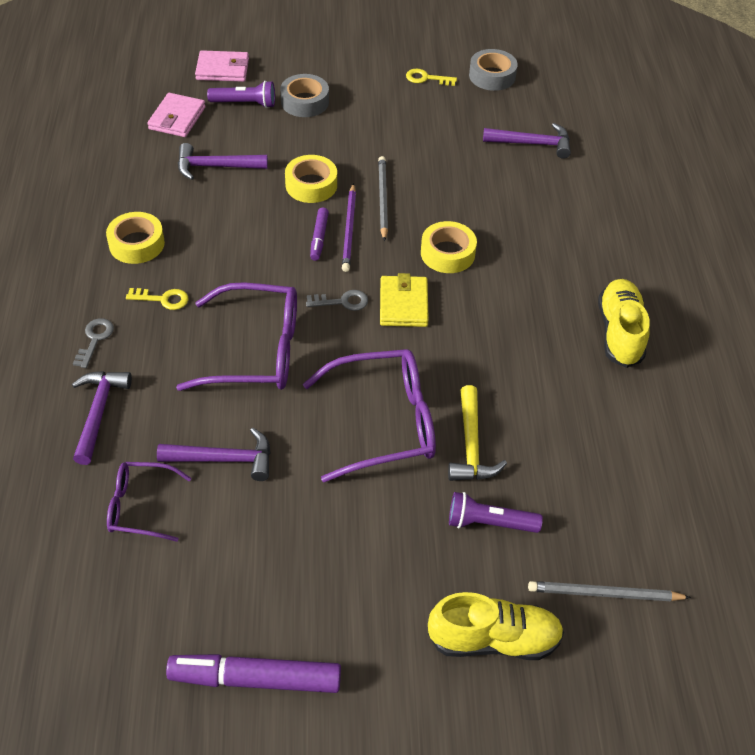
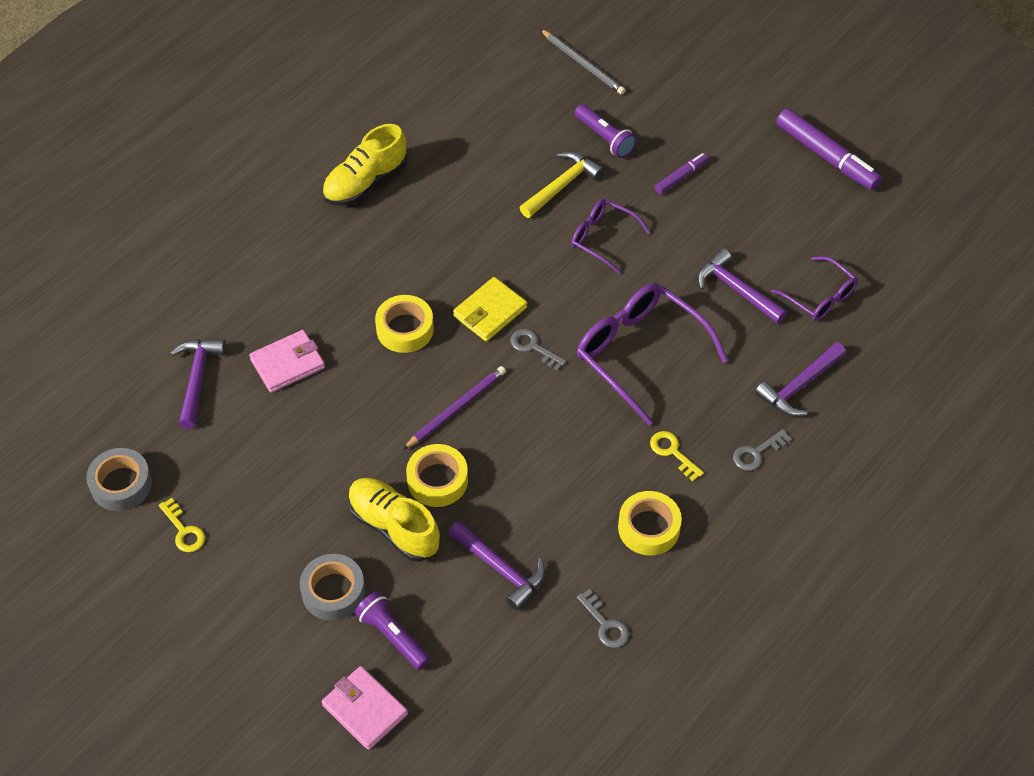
camera: 135 degrees left, 5 degrees up
pink wallet [147,93,206,137] -> pink wallet moved to [249,330,325,393]
purple glasses [303,349,436,483] -> purple glasses [571,199,651,274], size x0.57
purple marker [310,207,329,261] -> purple marker moved to [655,153,708,194]
grey pencil [378,156,388,241] -> none
yellow shoe [428,592,564,660] -> yellow shoe moved to [348,478,441,562]
purple hammer [483,123,571,159] -> purple hammer turned 45 degrees clockwise [170,339,226,429]
none -> grey key [577,589,629,648]

